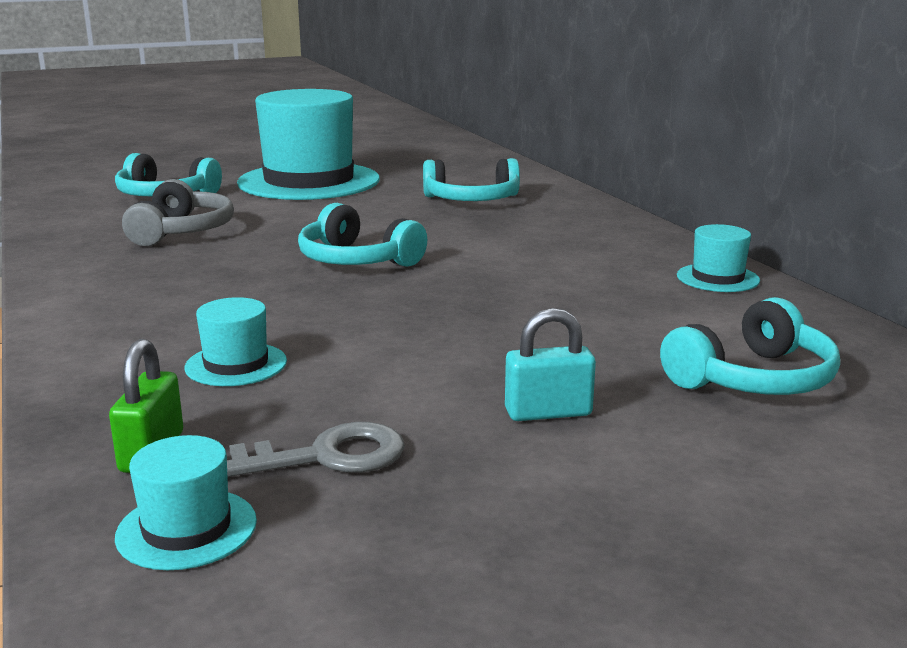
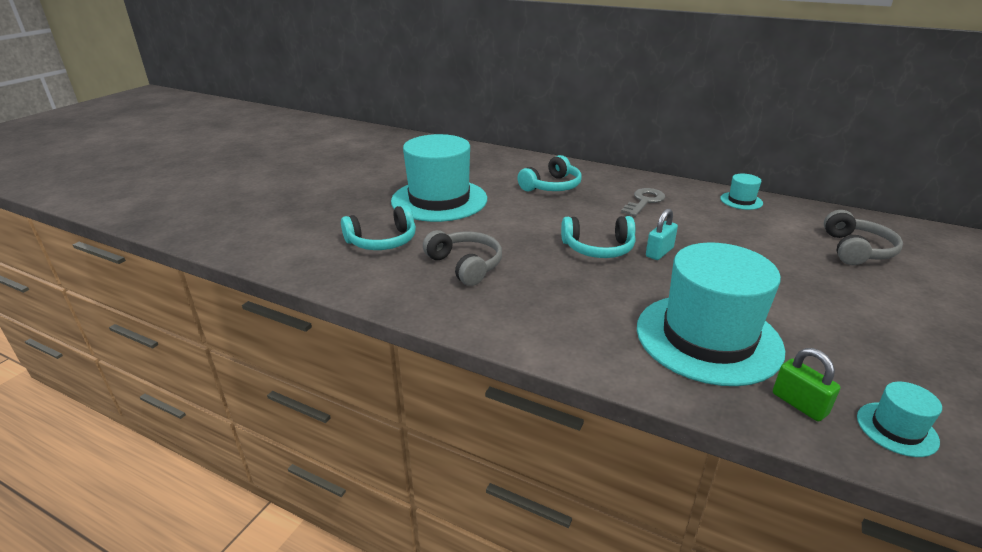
camera: 40 degrees left, 10 degrees up
turquoise hat [185,297,287,386] -> turquoise hat [637,242,785,386], size x2.39
grey key [227,422,405,477] -> grey key moved to [621,188,665,217]
turquoise padlock [505,308,596,421] -> turquoise padlock moved to [646,209,678,260]
turquoise headphones [660,297,840,395] -> grey headphones [824,210,903,265]

